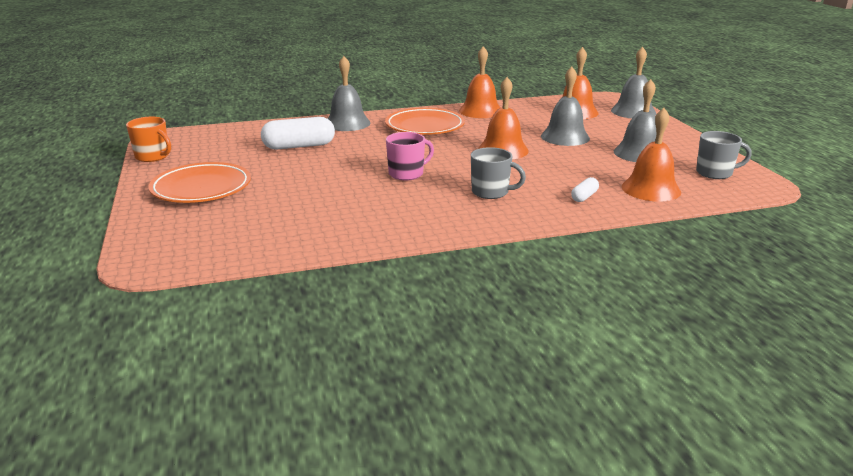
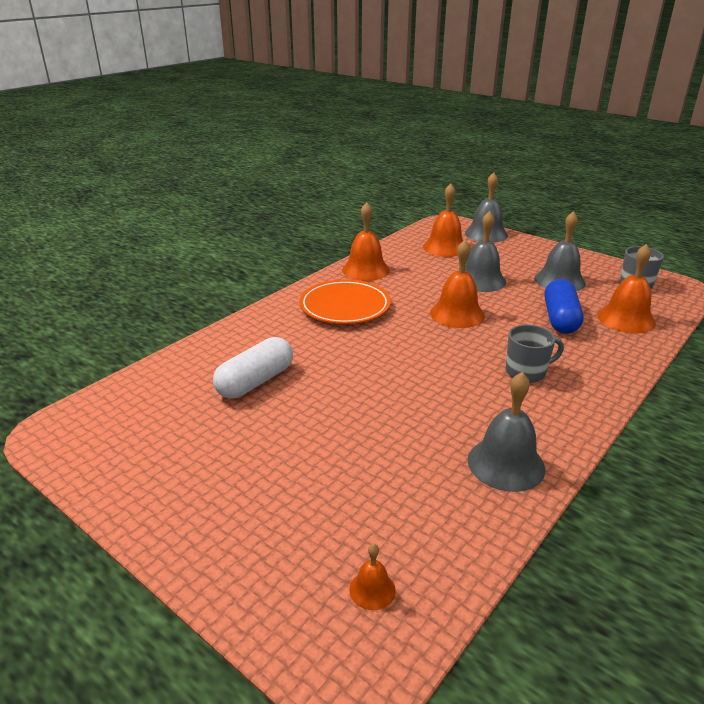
camera: 35 degrees left, 5 degrees up
orange mug [126,117,171,162] -> none
orange plate [148,162,251,203] -> none
grey bell [328,56,370,131] -> grey bell moved to [468,372,545,492]
pink mug [386,132,434,180] -> none
white capsule [571,177,599,202] -> none
none -> orange bell [349,544,396,610]
none -> blue capsule [545,279,584,334]

